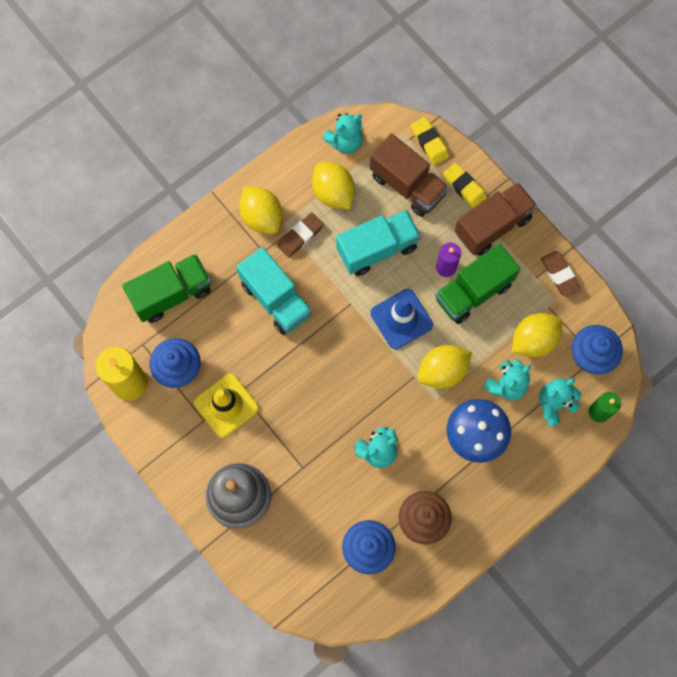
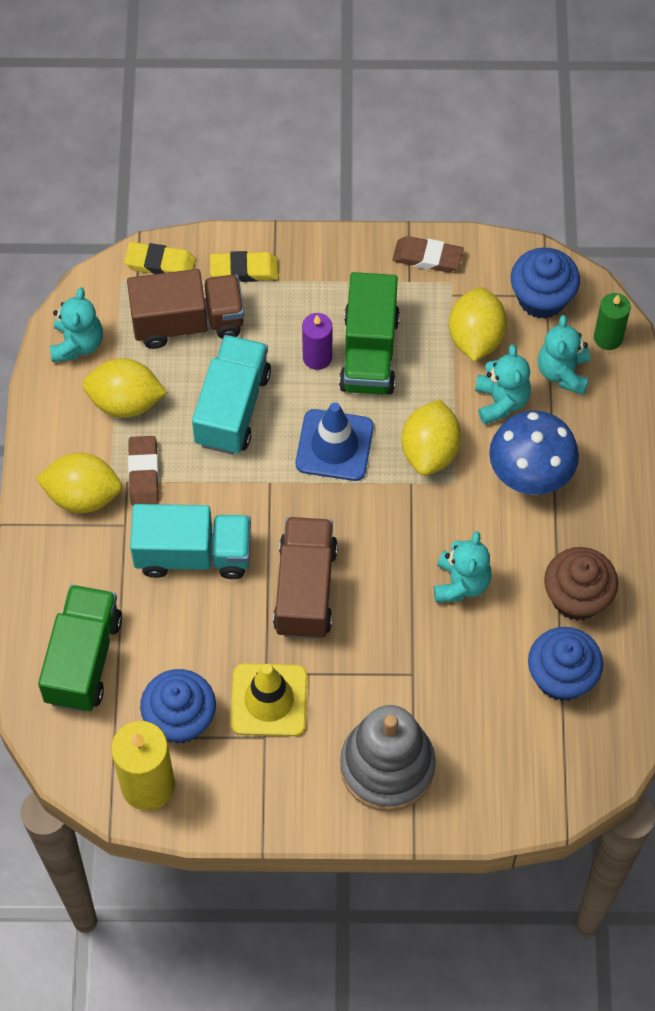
camera: 50 degrees left, 10 degrees down
brown truck [455,182,537,256] -> brown truck moved to [273,517,338,639]

